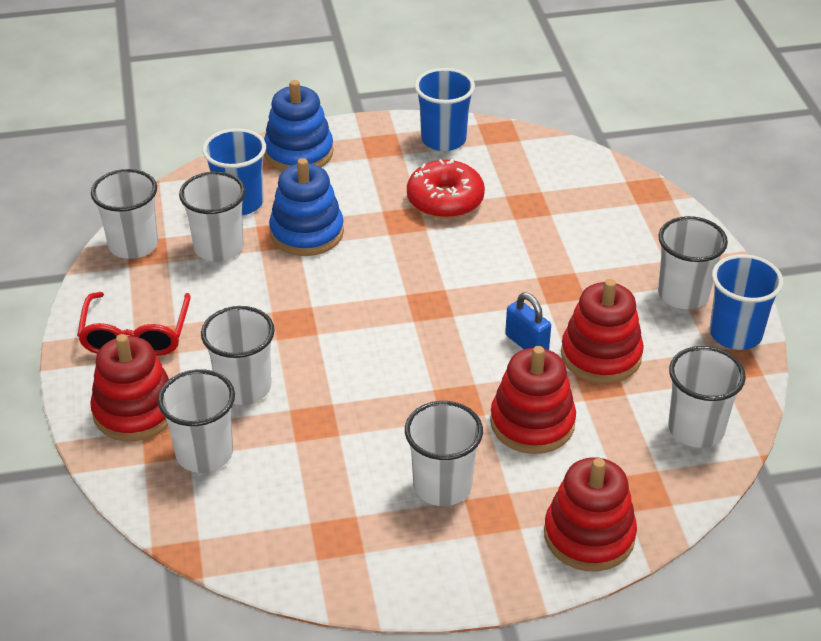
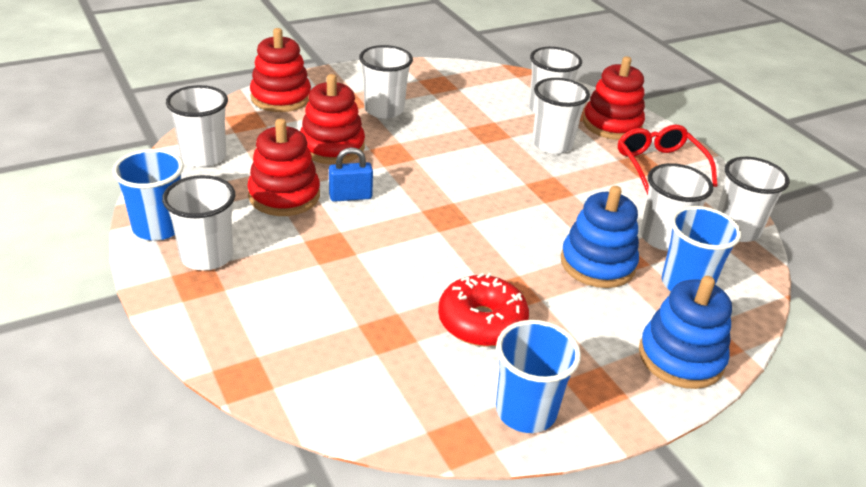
camera: 160 degrees right, 5 degrees down
blue padlock [505,293,551,350] -> blue padlock turned 45 degrees counterclockwise [329,147,373,202]

